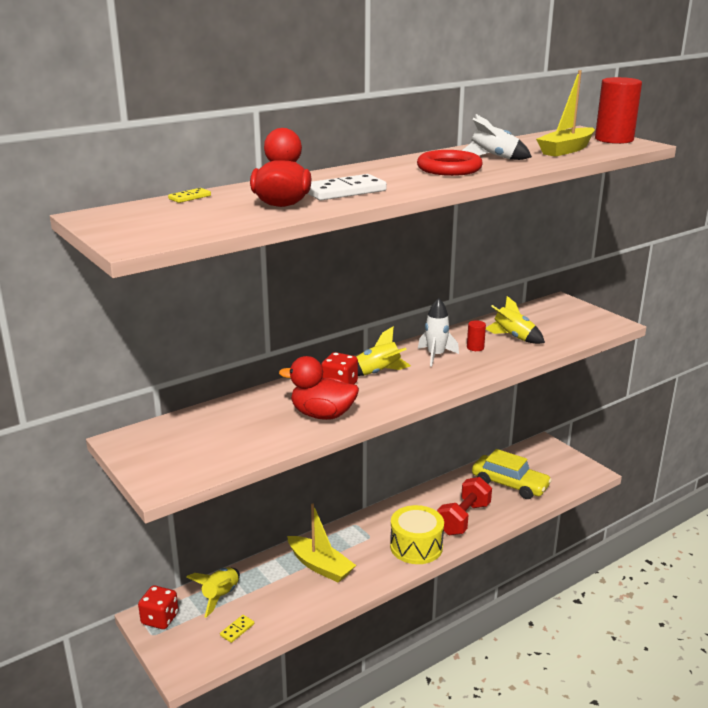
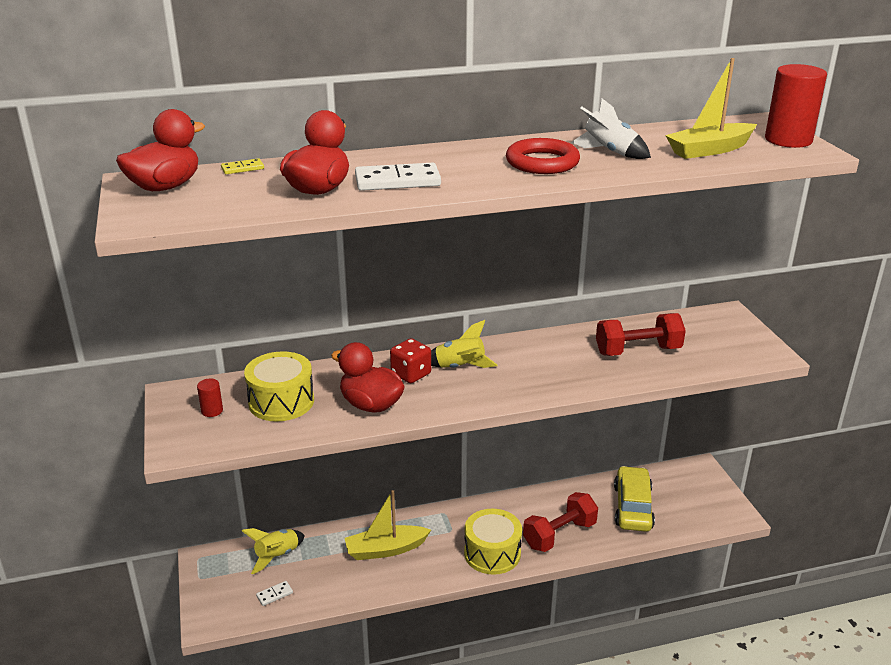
camera: 20 degrees right, 5 degrees up
red dice [138,585,179,629] -> none
yellow domino [220,615,254,643] -> white domino [256,581,293,606]
yellow boat [287,503,356,583] -> yellow boat turned 105 degrees clockwise [345,490,431,560]
white rocket [418,298,459,367] -> none
red cylinder [467,320,486,351] -> red cylinder moved to [197,379,223,417]
yellow car [472,449,552,499] -> yellow car turned 135 degrees counterclockwise [614,466,655,532]
yellow rocket [486,296,545,344] -> red dumbbell [596,313,686,356]
none -> red duck [116,109,205,191]
none -> yellow drum [244,351,314,421]

